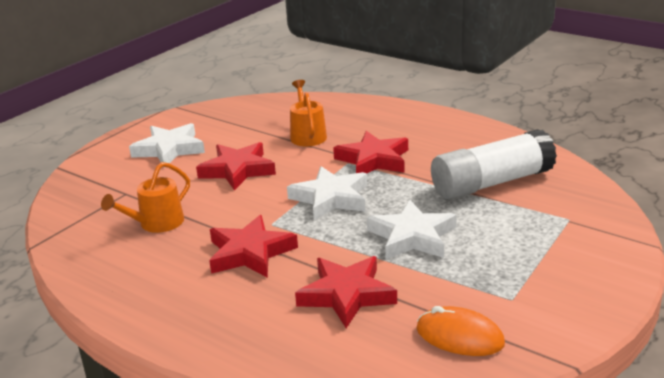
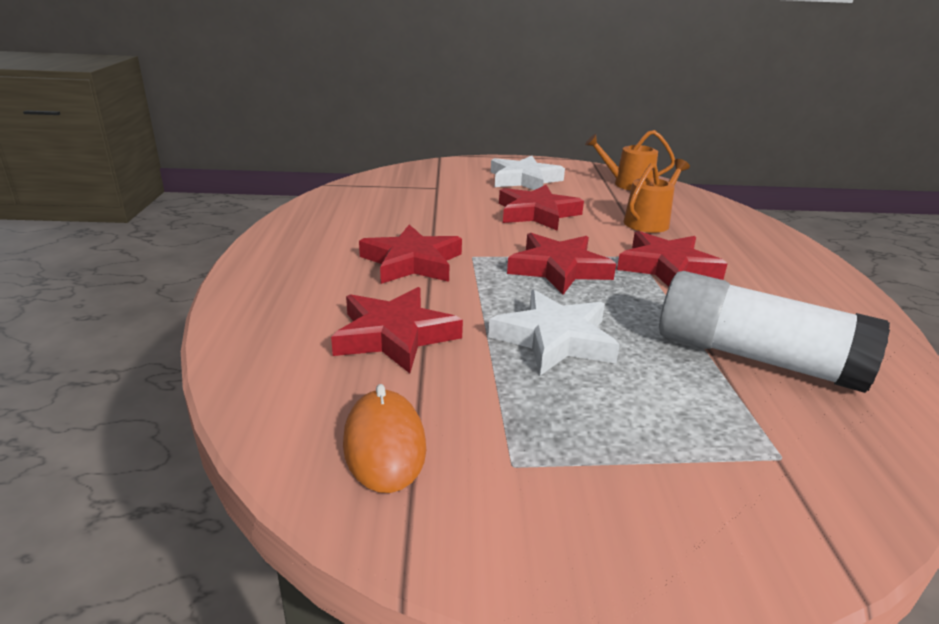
camera: 50 degrees right, 0 degrees up
orange watering can [101,162,190,233] -> orange watering can moved to [585,130,675,191]
white star [287,166,367,220] -> red star [507,233,616,295]

